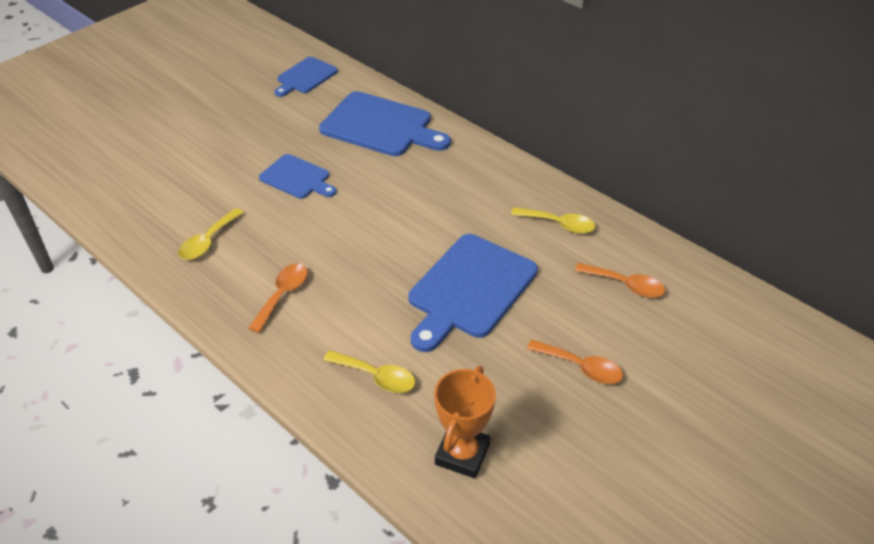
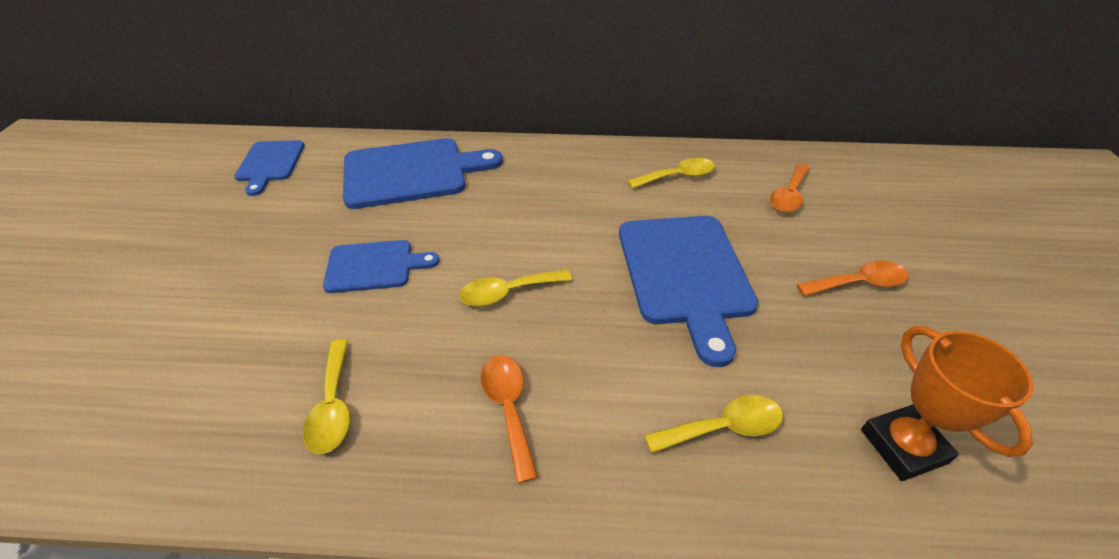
camera: 40 degrees left, 0 degrees up
orange spoon [575,263,665,298] -> orange spoon turned 135 degrees clockwise [770,164,810,213]
none -> yellow spoon [459,269,572,306]

